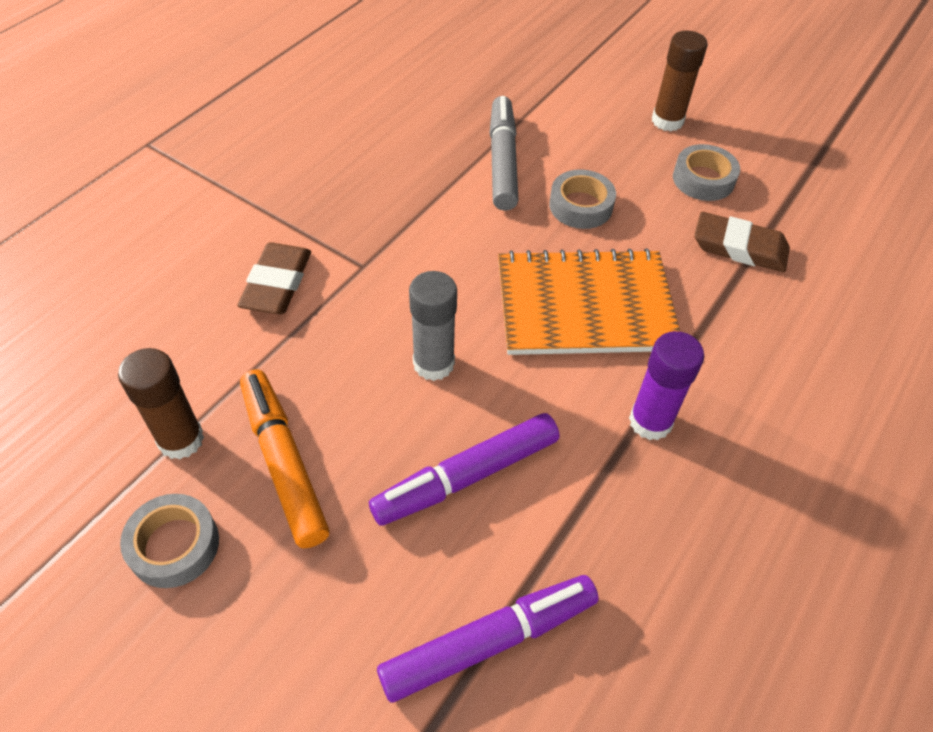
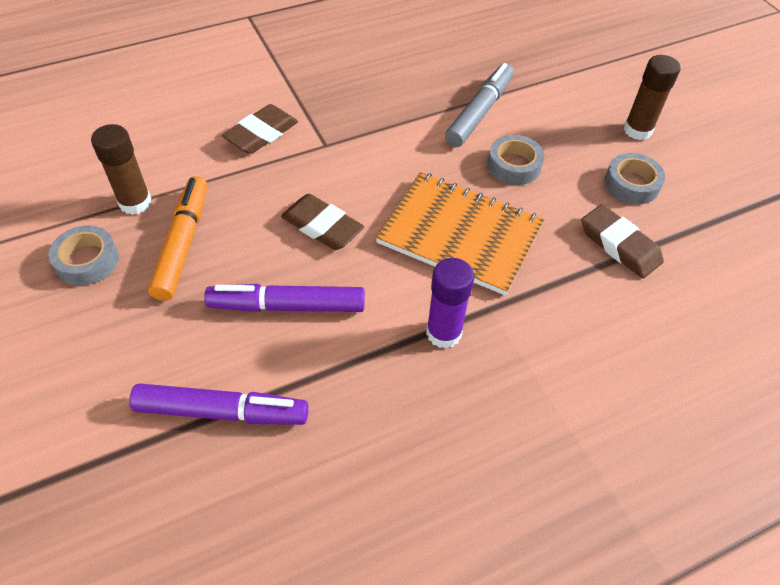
camera: 30 degrees right, 0 degrees up
grey glue stick [409,271,457,381] -> brown eraser [281,194,364,250]

